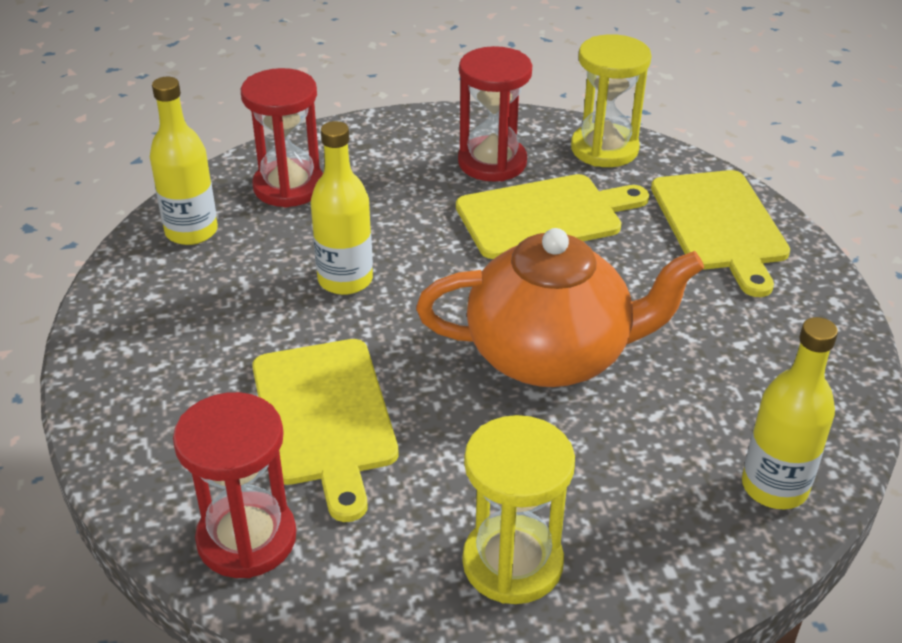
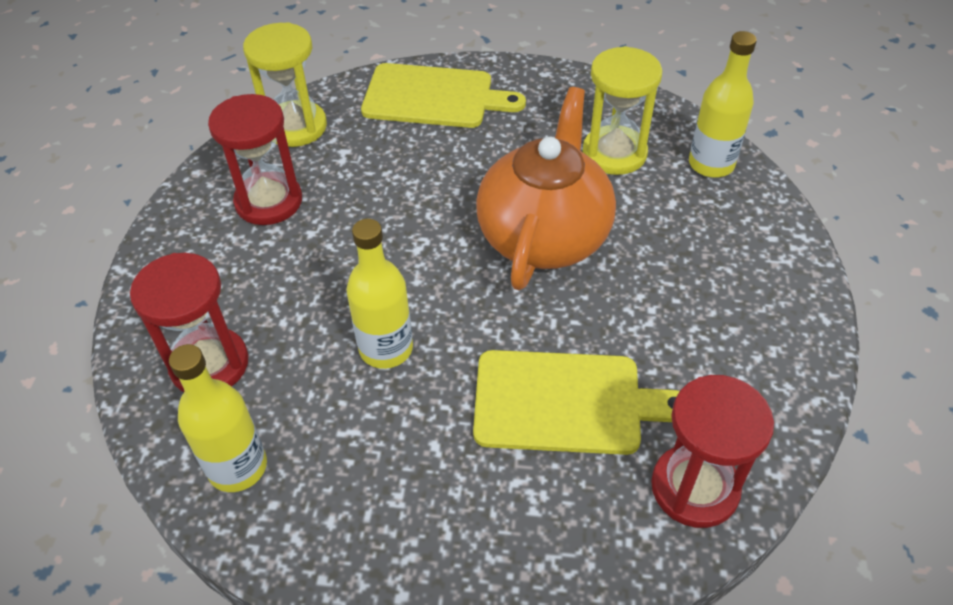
camera: 70 degrees left, 10 degrees up
yellow cutting board [456,174,649,259] -> none
yellow hourglass [463,415,575,604] -> yellow hourglass moved to [583,46,662,175]

